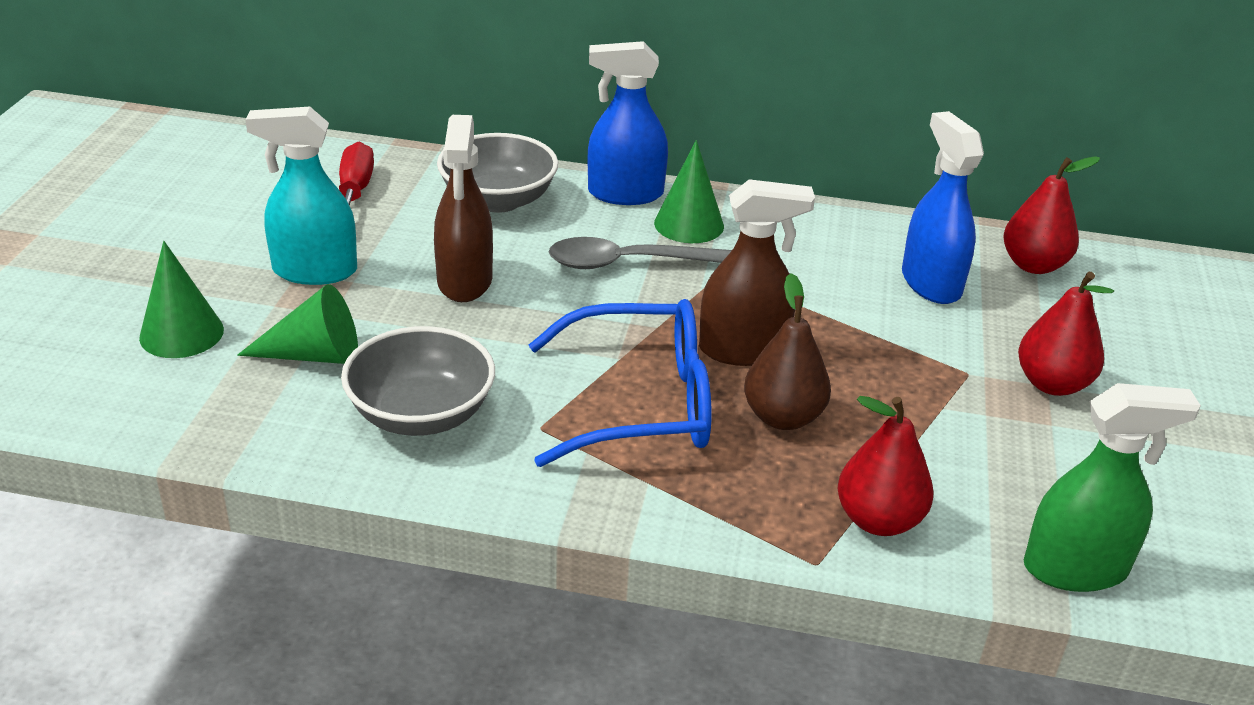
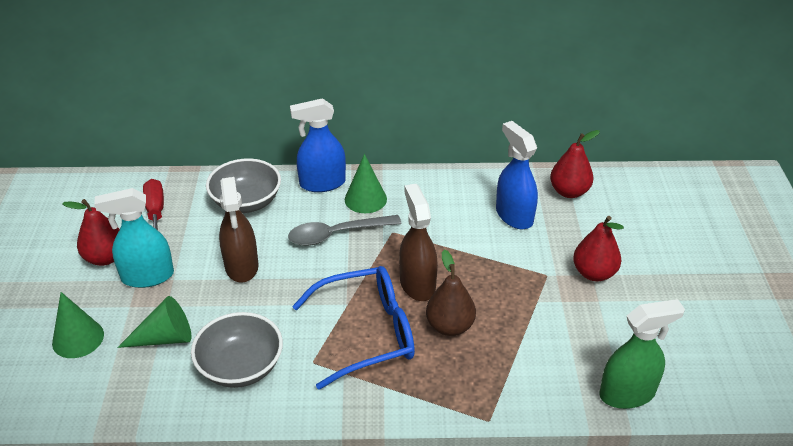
camera: 10 degrees left, 5 degrees up
brown spray bottle [699,179,815,366] -> brown spray bottle turned 90 degrees counterclockwise [399,184,438,301]
red pear [837,396,934,536] -> red pear moved to [62,199,120,266]

